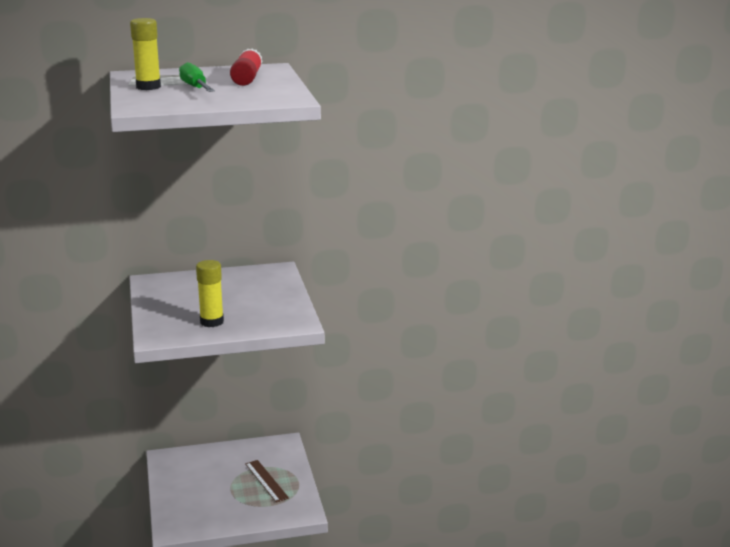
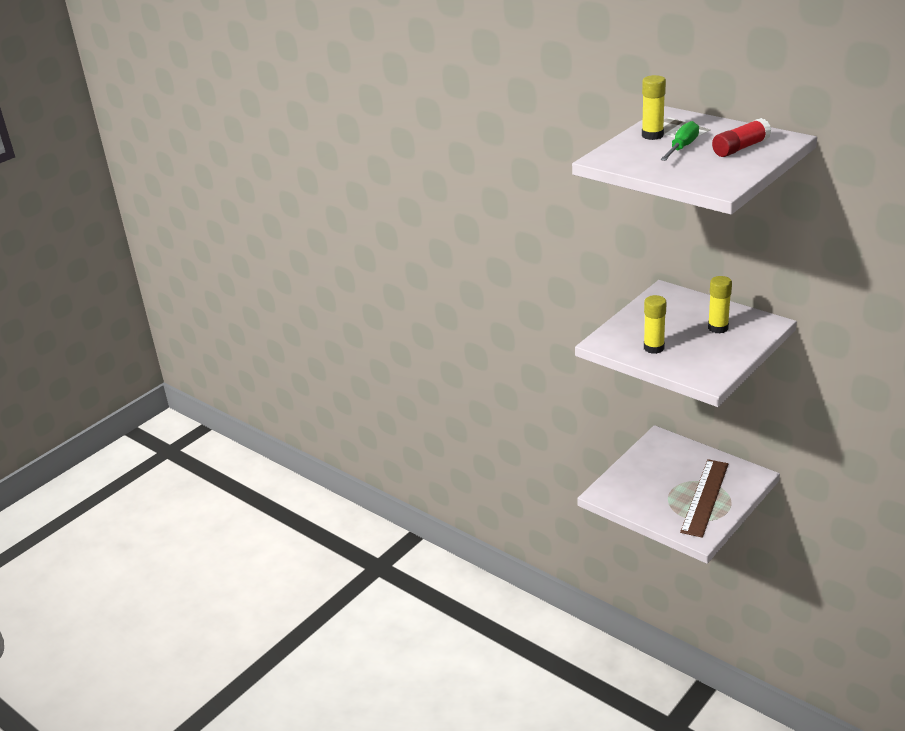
camera: 55 degrees right, 10 degrees up
brown ruler [245,460,289,503] -> brown ruler [680,459,728,538], size x1.71
none -> yellow glue stick [708,276,732,333]

